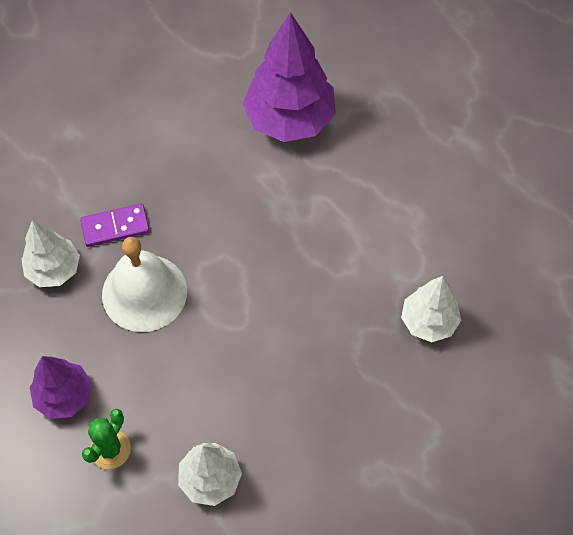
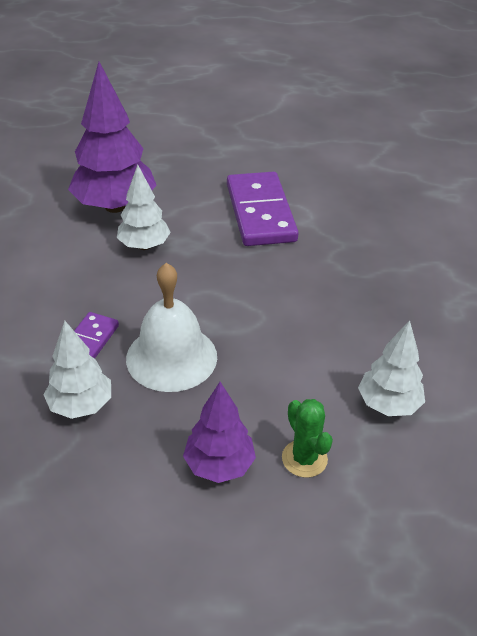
camera: 55 degrees left, 20 degrees down
white tree [401,276,461,342] -> white tree moved to [117,165,171,250]
none -> purple domino [227,172,299,246]

